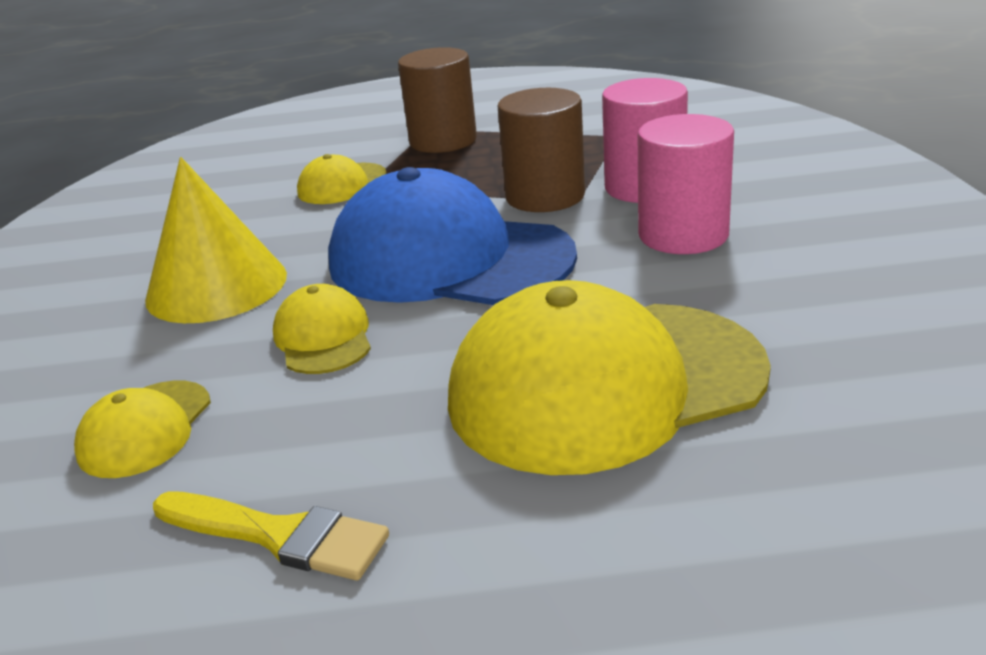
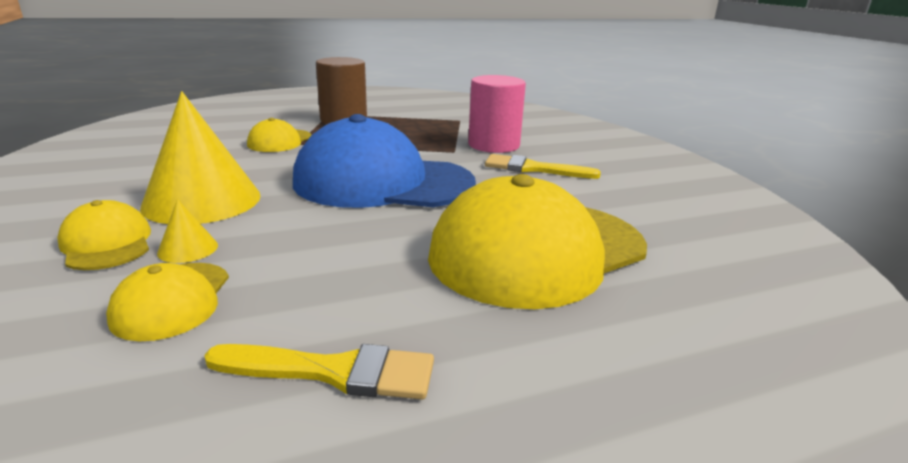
camera: 20 degrees left, 5 degrees down
yellow cap [273,284,371,374] -> yellow cap moved to [57,200,151,270]
brown cylinder [498,88,585,212] -> none
pink cylinder [638,114,734,254] -> yellow brush [485,154,601,179]
none -> yellow cone [157,199,218,263]

